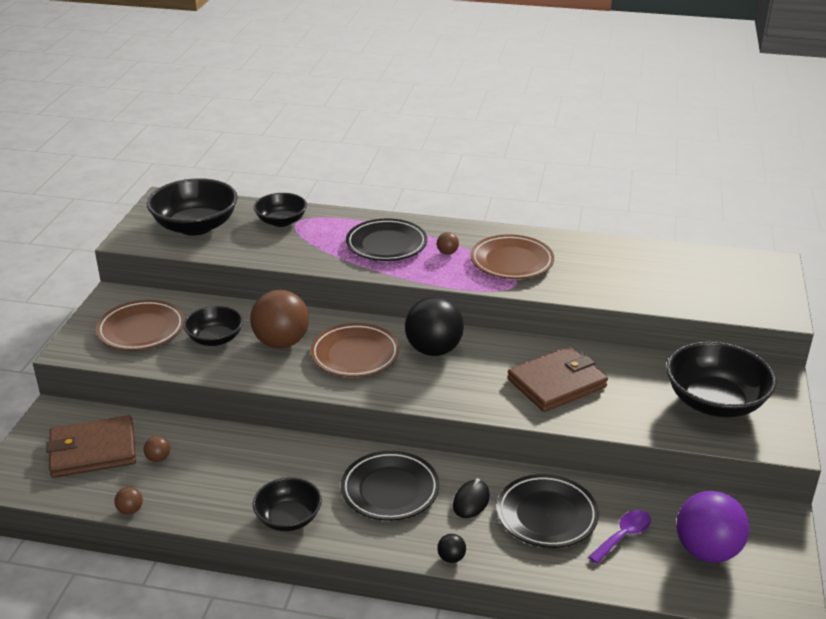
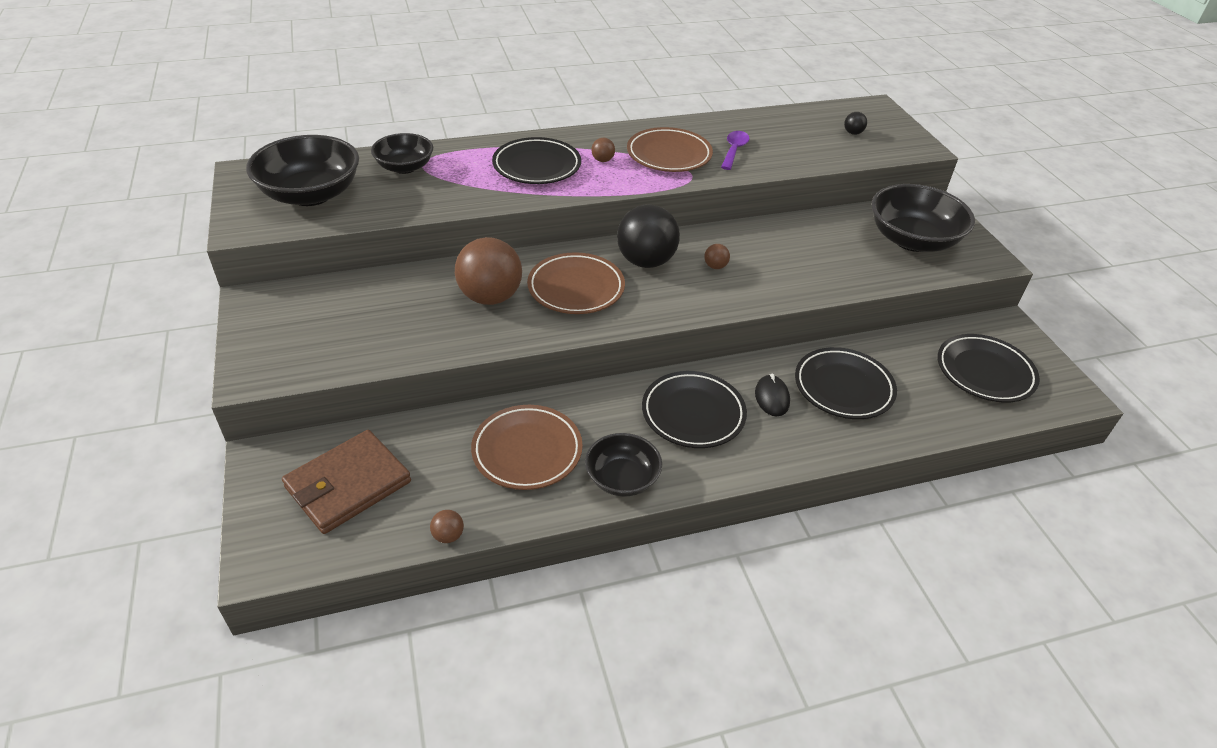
camera: 30 degrees left, 10 degrees up
brown plate [96,300,185,350] -> brown plate moved to [471,405,583,490]
brown ball [144,436,170,462] -> brown ball moved to [704,244,730,269]
black bowl [183,306,243,346] -> none
black ball [437,534,466,563] -> black ball moved to [844,112,867,135]
brown wallet [507,347,608,412] -> none
purple spoon [588,510,651,564] -> purple spoon moved to [721,131,750,170]
purple ball [676,491,750,563] -> black plate [937,334,1040,403]

